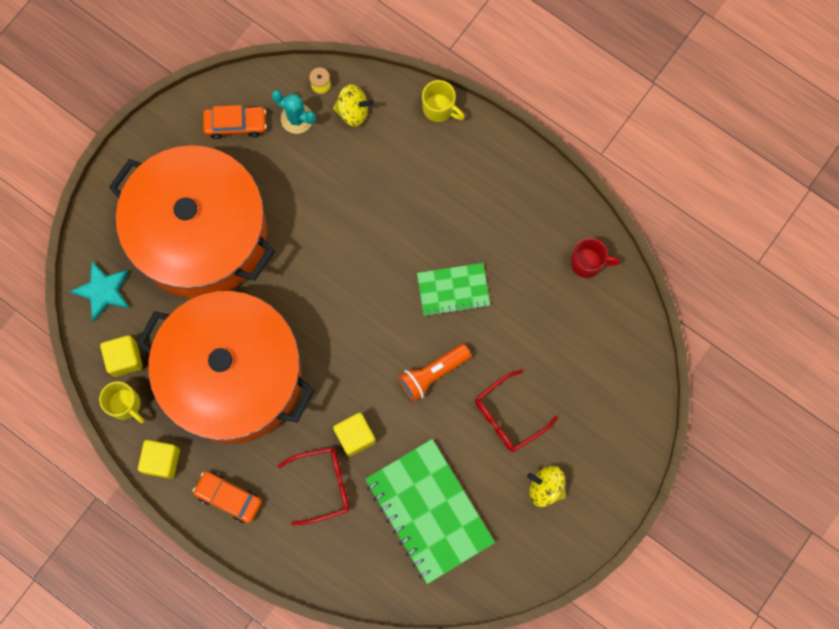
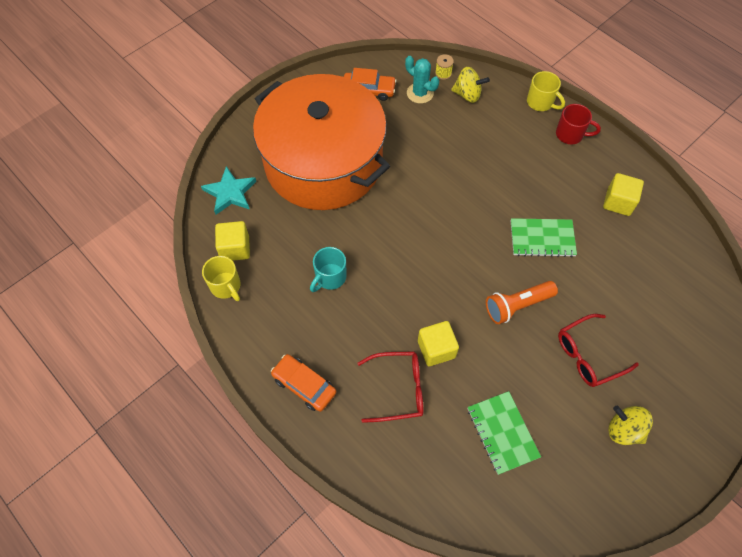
camera: 10 degrees right, 15 degrees down
orange pot [137,291,314,444] -> turquoise mug [310,247,347,292]
yellow cube [138,440,180,479] -> yellow cube moved to [603,173,644,216]
green notebook [365,439,495,584] -> green notebook [468,391,541,475], size x0.58
red mug [571,238,620,278] -> red mug moved to [556,104,601,144]

